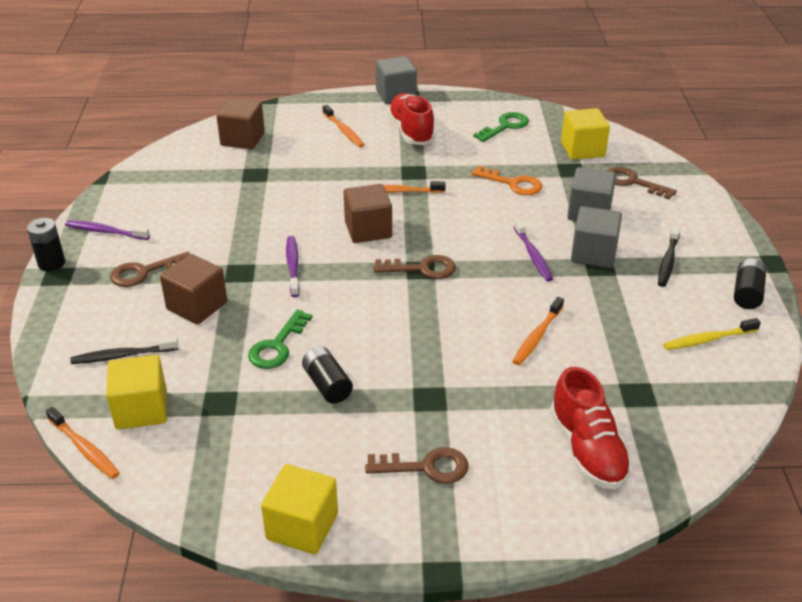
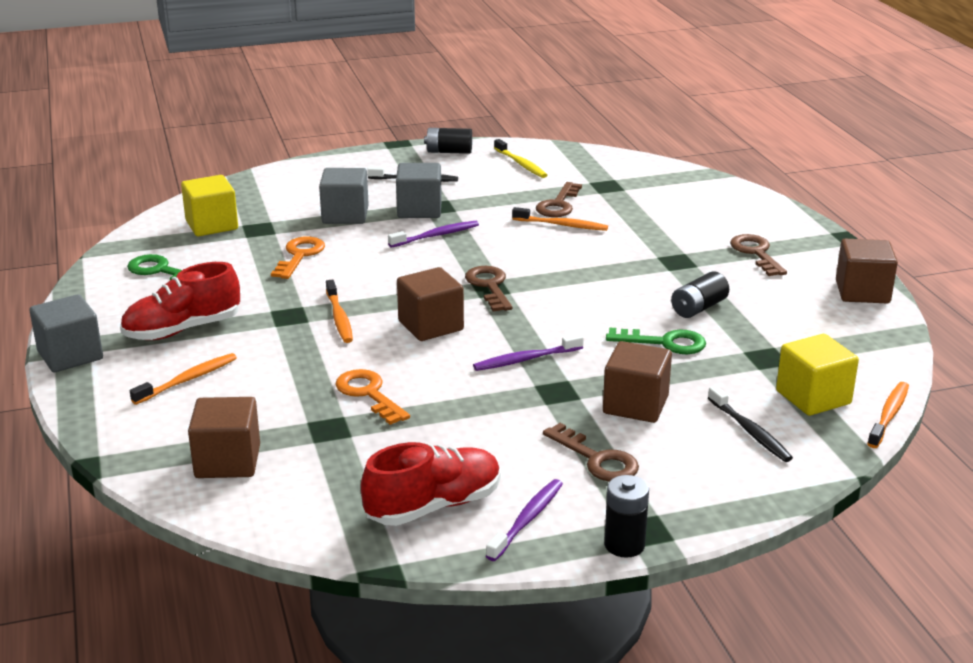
camera: 105 degrees left, 10 degrees down
purple toothbrush [65,220,150,240] -> purple toothbrush turned 150 degrees counterclockwise [486,479,563,561]
yellow cube [261,464,338,554] -> brown cube [836,239,898,303]
red shoe [550,367,632,489] -> red shoe moved to [361,442,501,526]
brown key [607,167,677,199] -> brown key moved to [536,182,582,217]
none -> orange key [335,369,410,425]

